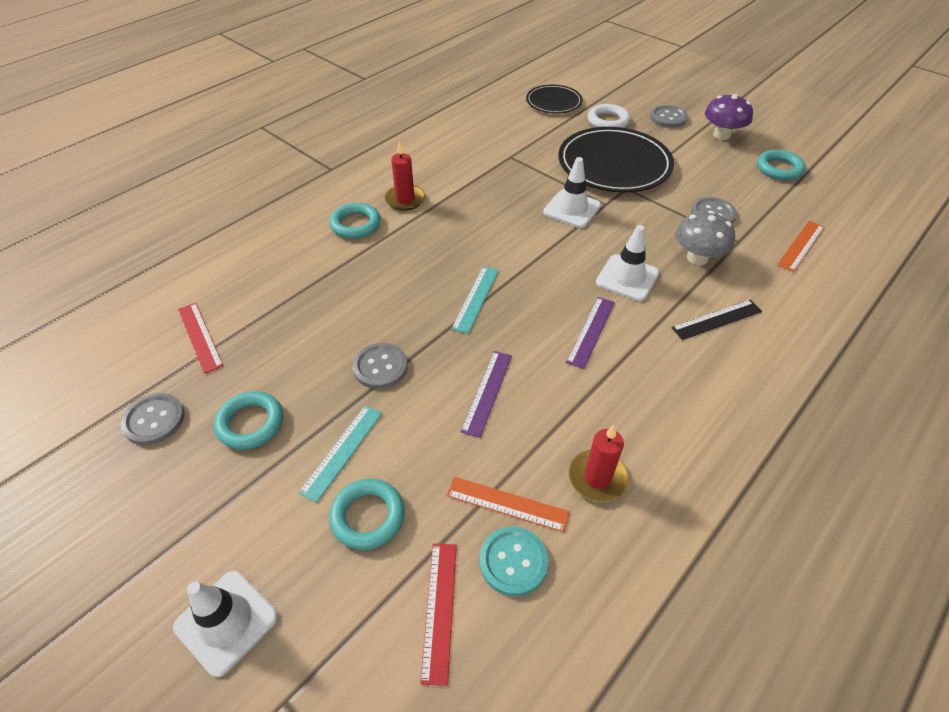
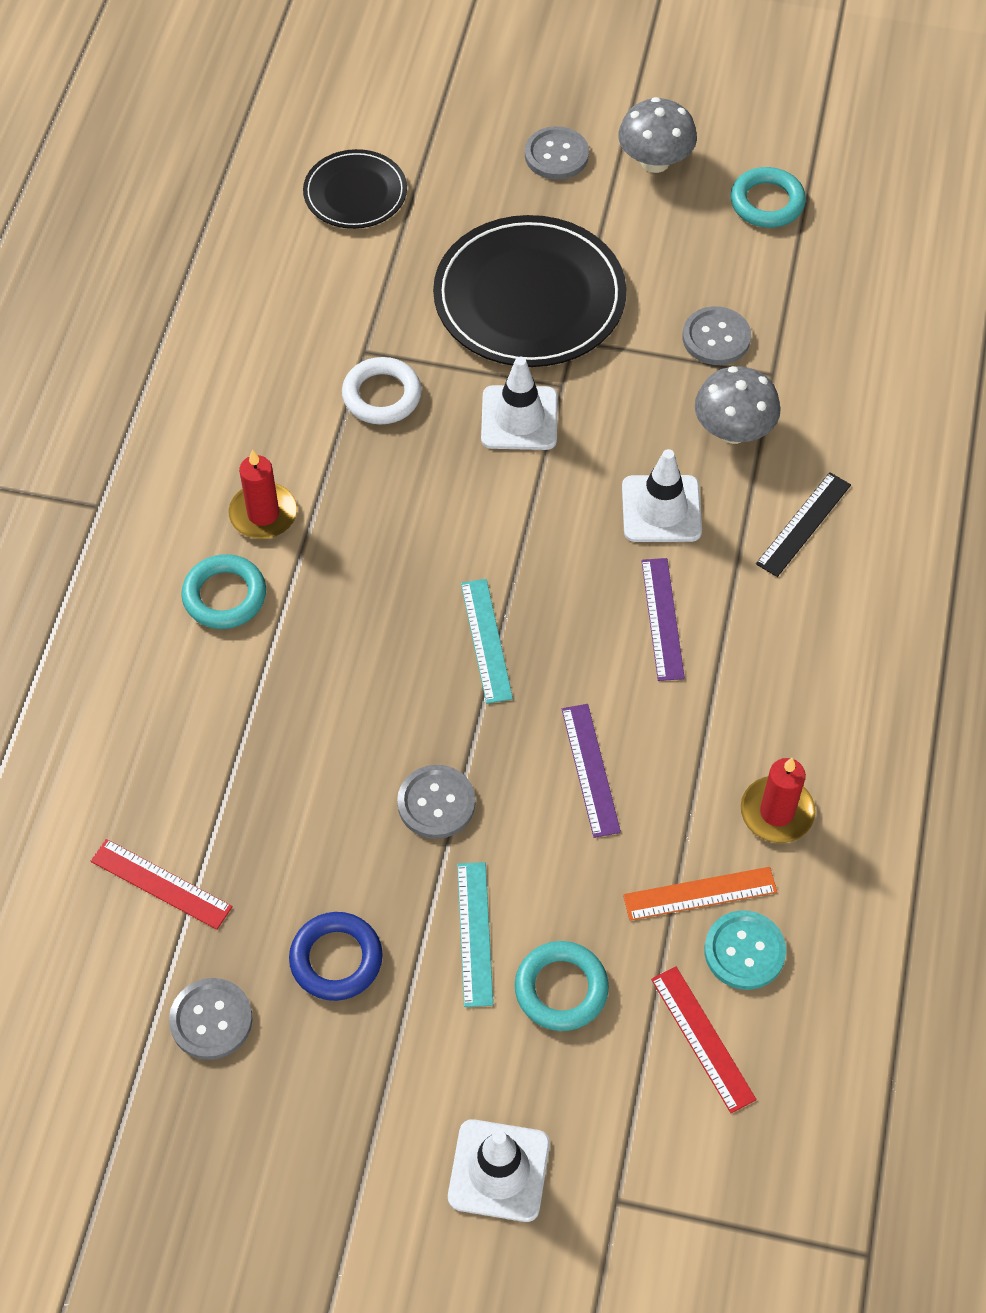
camera: 30 degrees left, 10 degrees up
turquoise ring [214,391,283,450] -> blue ring [289,912,383,1001]
white ring [587,104,630,128] -> white ring moved to [342,357,422,425]
purple mushroom [705,94,753,140] -> grey mushroom [618,97,697,173]
orange ruler [777,221,824,272] -> none

